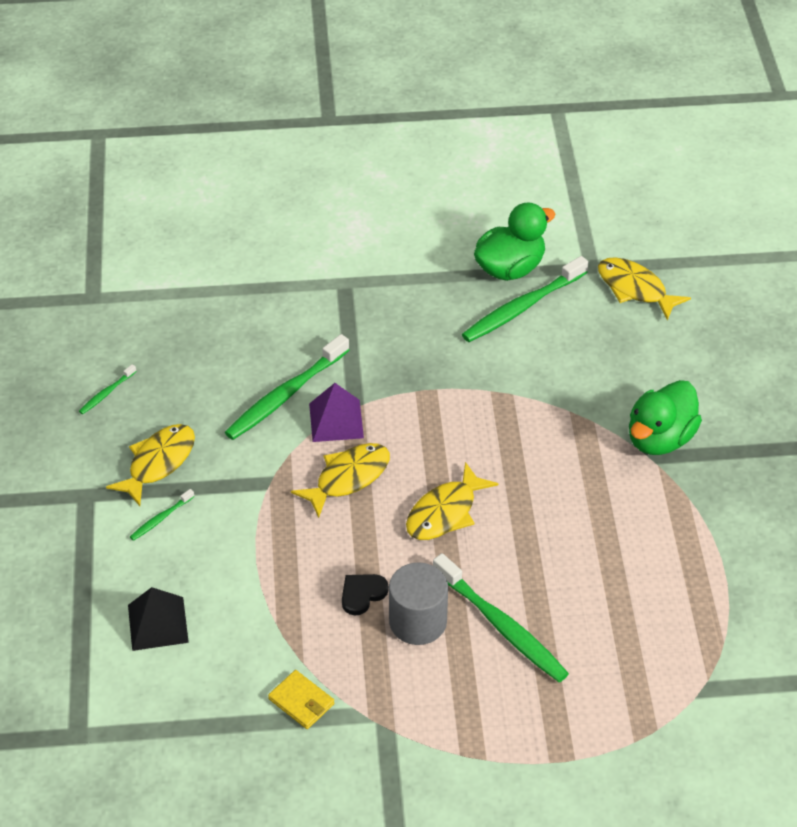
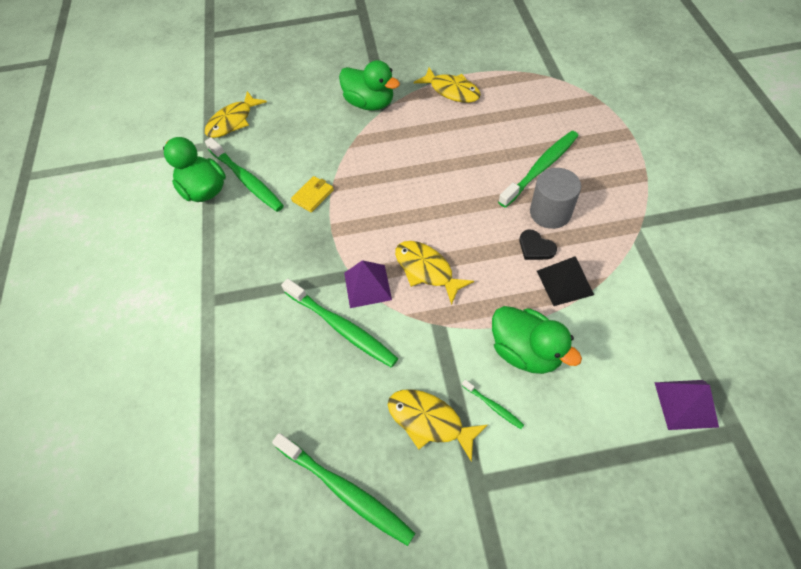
camera: 90 degrees left, 10 degrees up
green toothbrush [79,364,137,414] -> green toothbrush [272,433,415,546], size x2.19
black pyramid [128,587,189,651] -> black pyramid moved to [537,256,594,306]
yellow wallet [268,670,334,729] -> yellow wallet moved to [291,176,334,213]
yellow fish [406,462,498,540] -> yellow fish moved to [414,67,481,103]
none -> green duck [492,306,582,374]
none -> purple pyramid [654,380,719,430]

